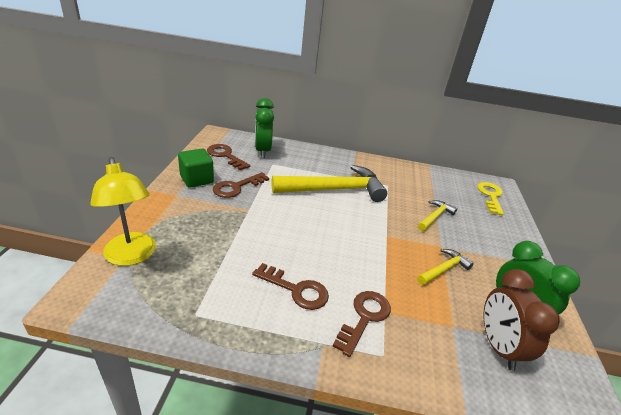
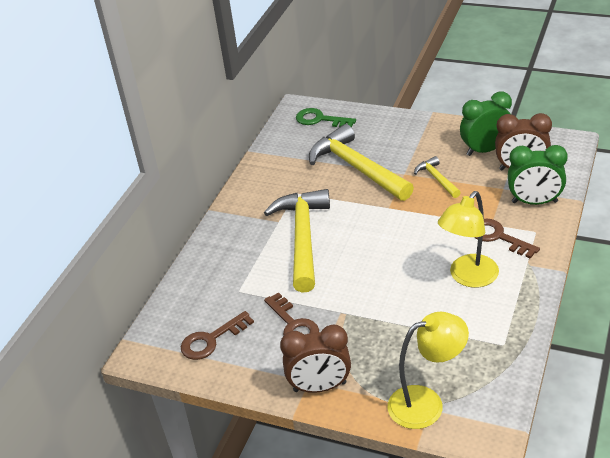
camera: 70 degrees left, 5 degrees up
green cube [178,148,214,188] -> none
brown key [252,263,329,310] -> yellow lamp [438,191,499,288]
green clock [255,98,274,158] -> green clock moved to [508,145,568,205]
yellow hammer [418,200,457,231] -> yellow hammer [309,124,414,201], size x2.09
yellow key [477,182,504,215] -> green key [296,108,356,127]
none -> brown clock [280,324,351,393]

